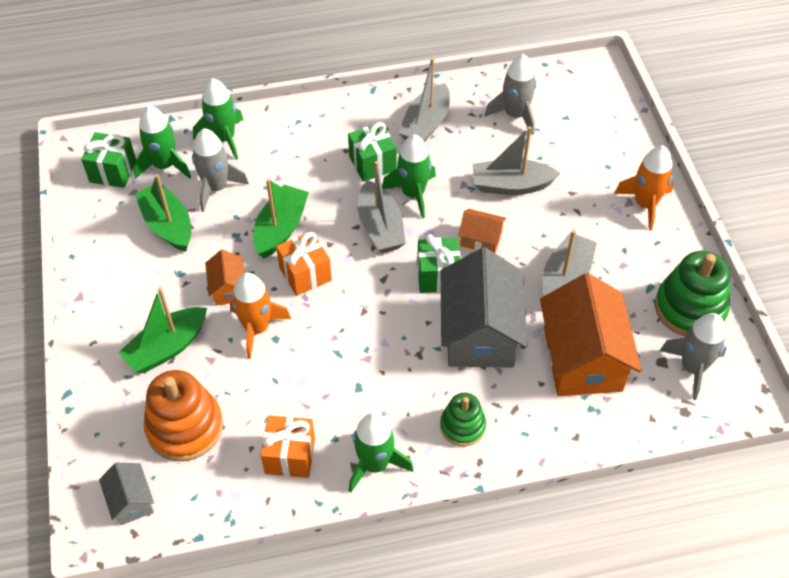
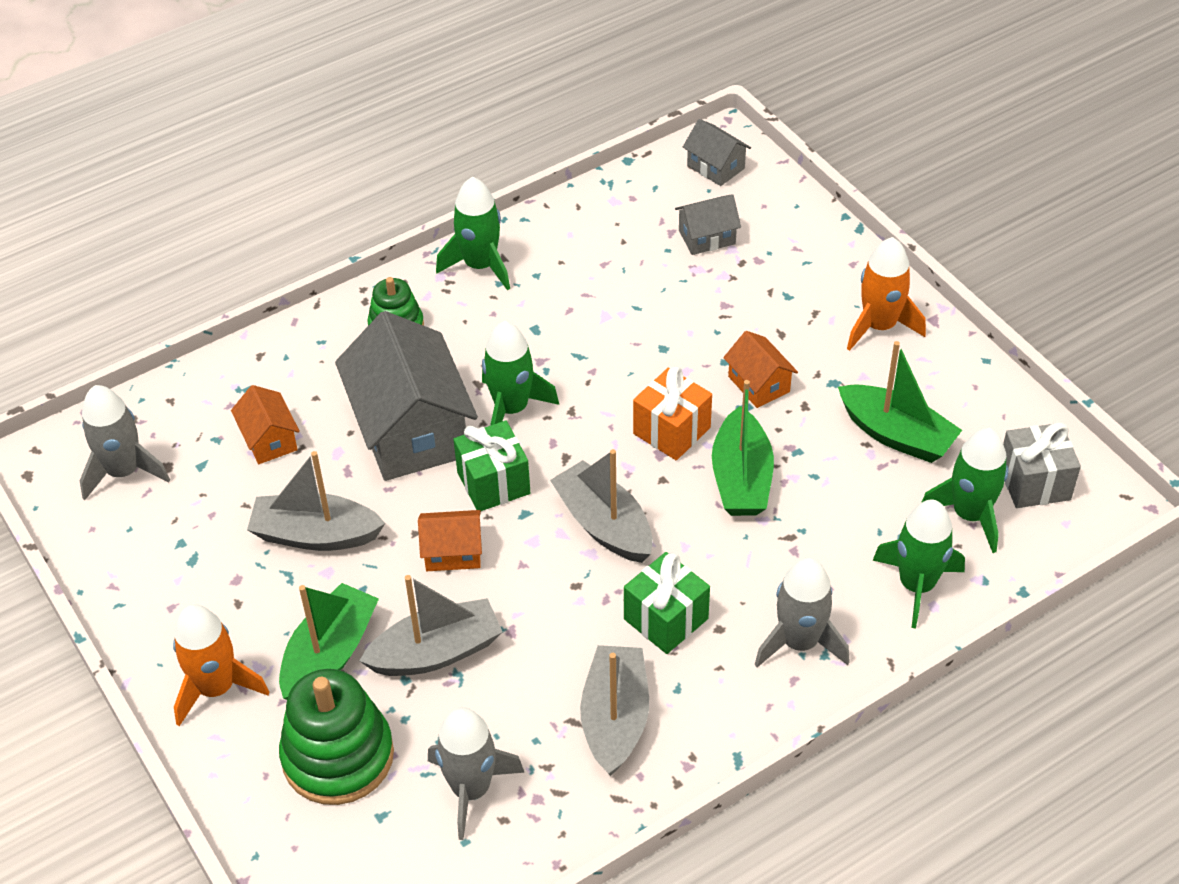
camera: 160 degrees right, 5 degrees down
green gift [81,132,136,188] -> grey gift [1003,422,1081,508]
green boat [118,287,207,373] -> green boat moved to [279,583,379,700]
orange stacking toy [144,370,223,461] -> grey house [675,194,741,255]
grey rocket [192,128,249,212] -> grey rocket moved to [755,557,850,667]
orange rocket [230,273,291,359] -> orange rocket moved to [847,237,926,351]
orange gift [261,415,315,478] -> none
green rocket [382,134,436,219] -> green rocket moved to [482,321,559,426]
orange house [540,273,642,396] -> orange house [231,385,300,464], size x0.47
grey boat [543,230,597,296] -> grey boat turned 90 degrees clockwise [247,451,385,551]
green stacking toy [655,251,731,337] -> green stacking toy moved to [279,669,394,805]

